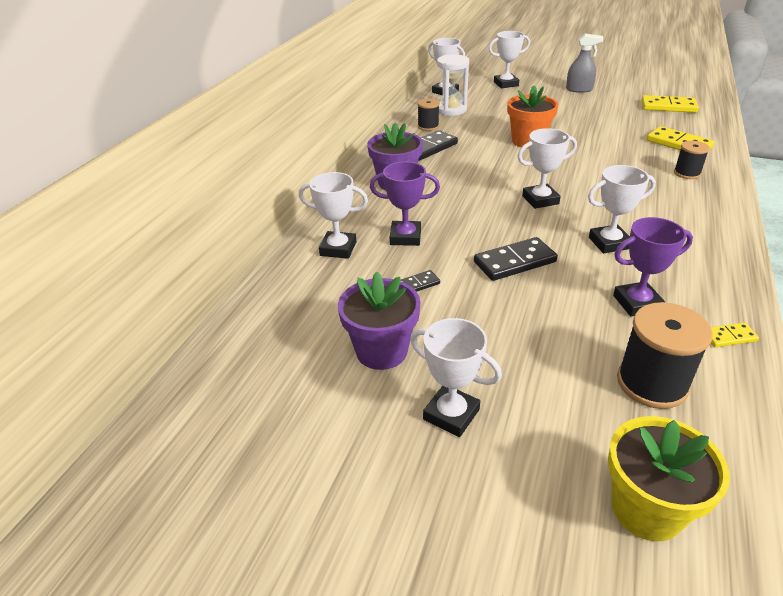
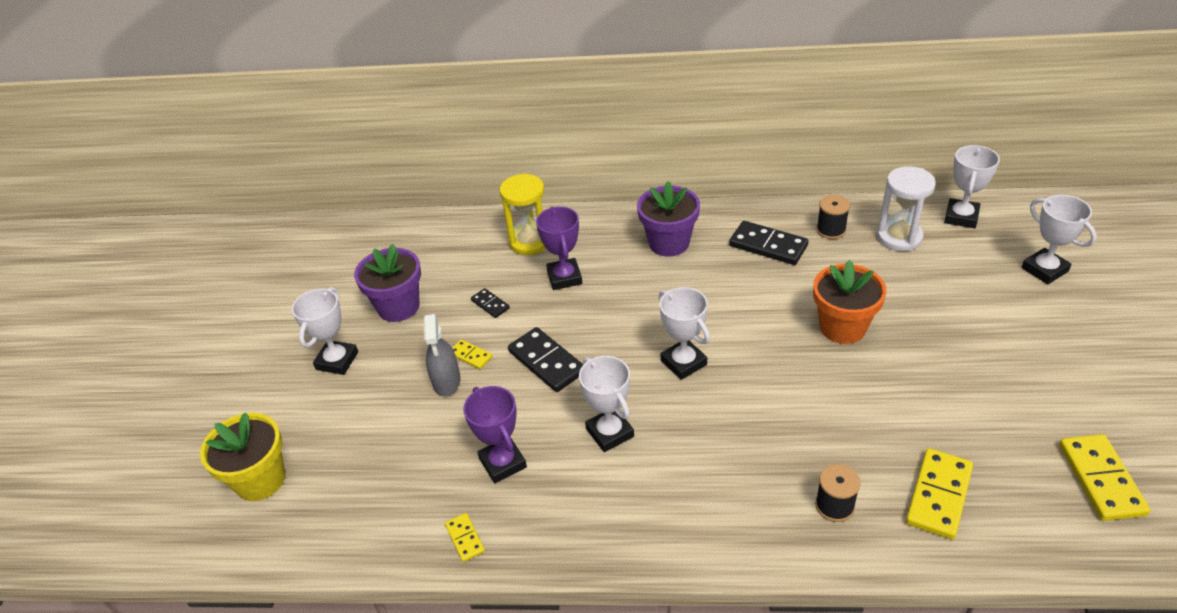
camera: 75 degrees right, 5 degrees up
white trophy [299,172,368,259] -> yellow hourglass [500,173,546,255]
grey spray bottle [566,34,603,93] -> grey spray bottle moved to [424,314,461,396]
black spool [617,302,713,409] -> none
none -> yellow domino [452,339,492,369]

